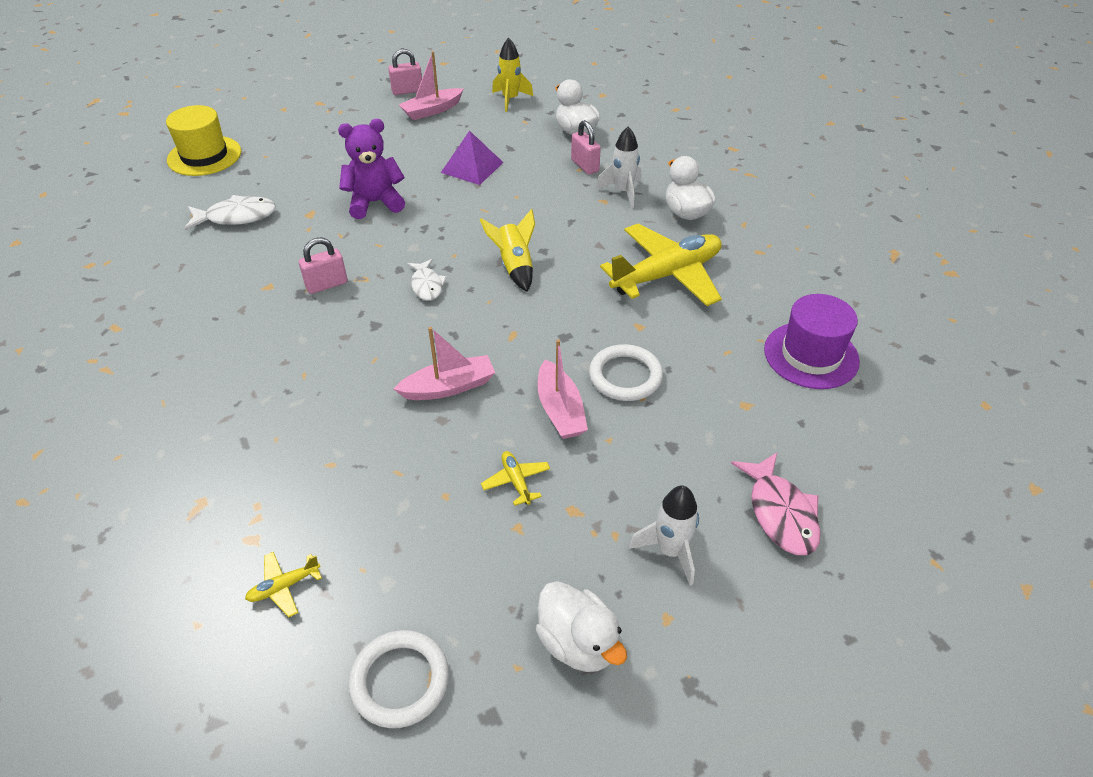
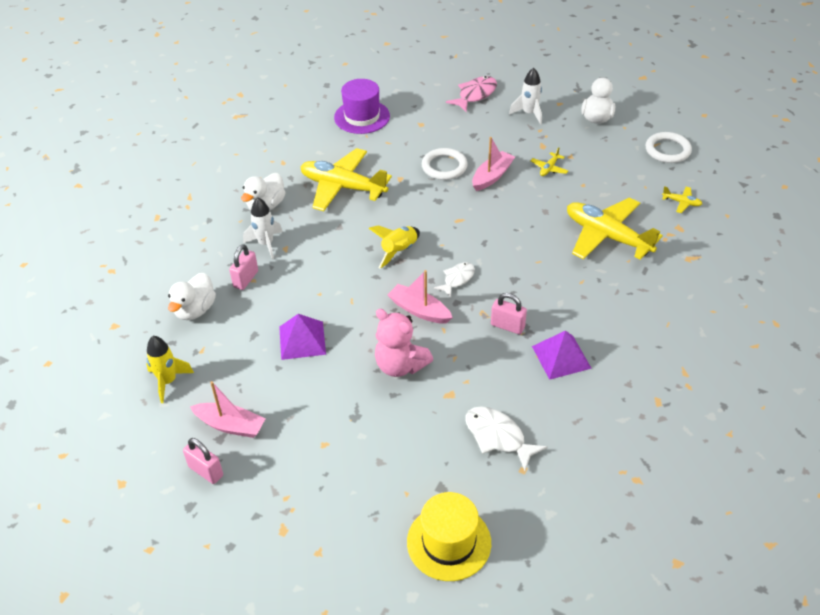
camera: 125 degrees left, 0 degrees up
purple teddy bear [338,119,405,219] -> pink teddy bear [375,309,433,377]
pink boat [394,327,495,400] -> pink boat moved to [388,270,453,324]
none -> purple pyramid [532,330,592,380]
none -> yellow plane [567,197,663,260]

